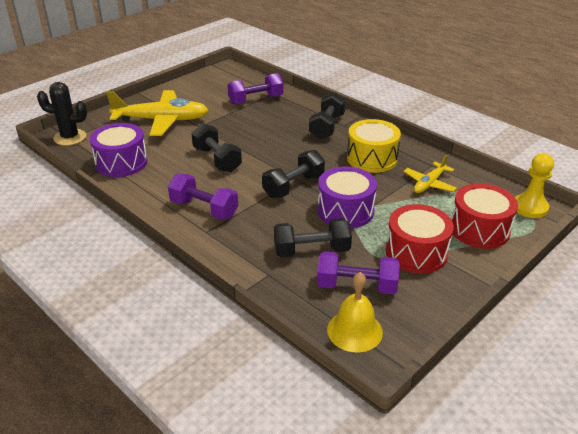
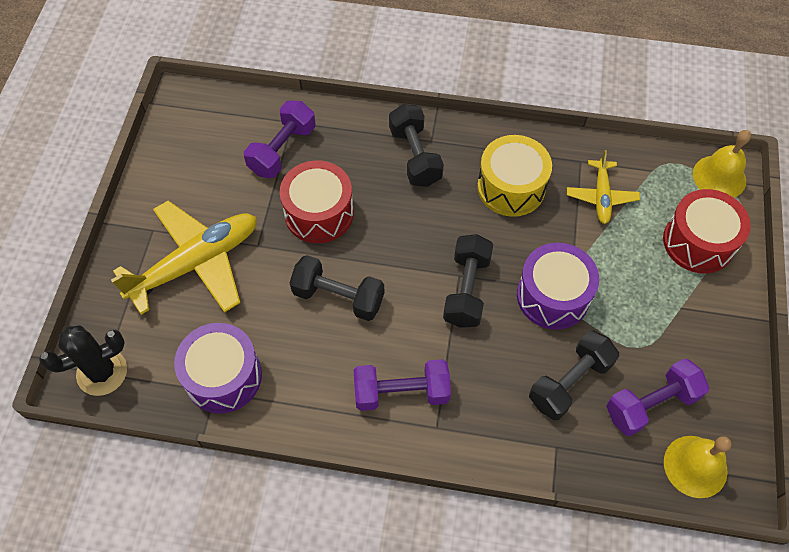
camera: 35 degrees left, 25 degrees up
red drum [386,204,454,273] -> red drum moved to [280,161,354,243]
yellow pawn [515,153,554,218] -> yellow bell [693,130,751,198]

